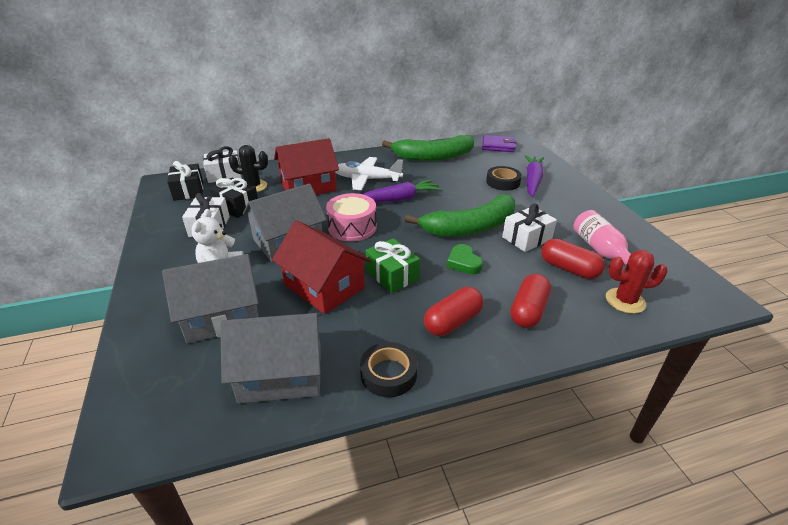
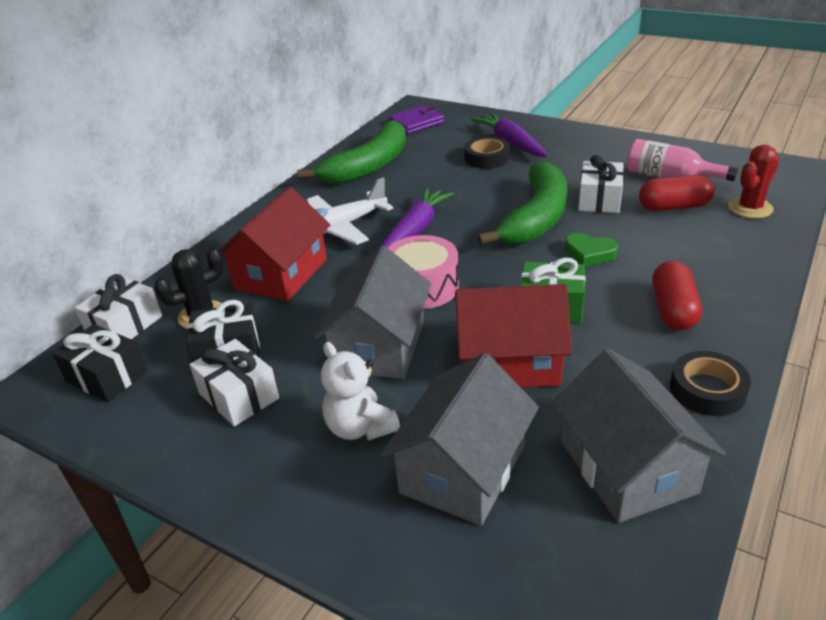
camera: 40 degrees left, 0 degrees up
grey house [220,313,321,404] -> grey house turned 60 degrees counterclockwise [552,349,726,523]
red capsule [510,274,551,328] -> none

